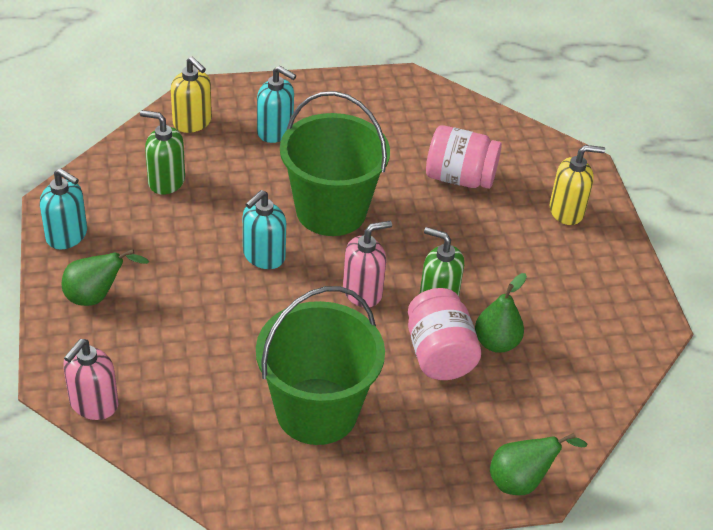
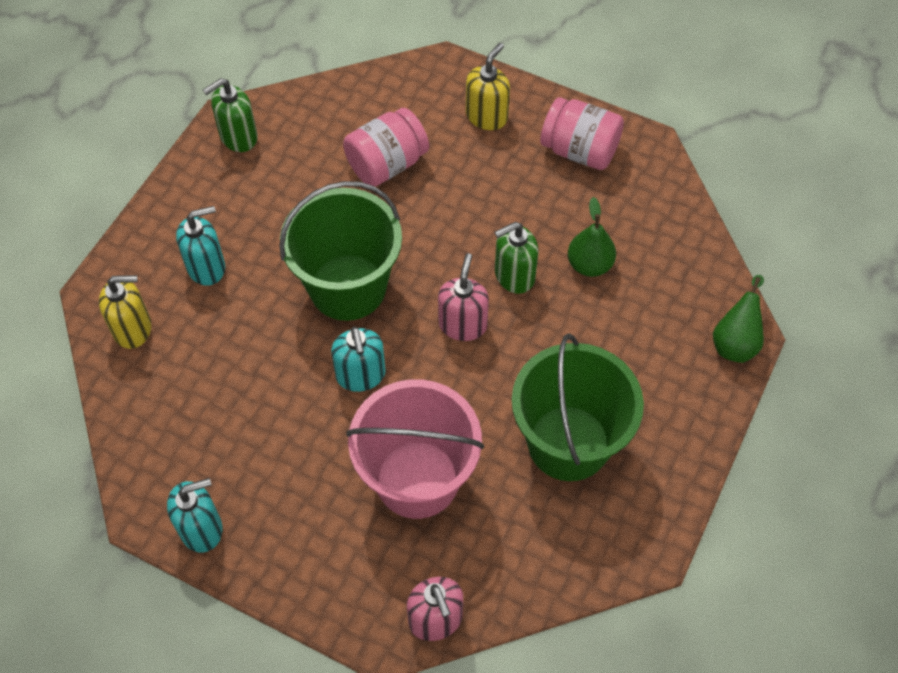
camera: 50 degrees left, 15 degrees up
green pear [61,249,150,306] -> none
green soap dispenser [140,110,185,195] -> green soap dispenser moved to [203,78,258,152]
pink jar [408,288,481,380] -> pink jar moved to [540,97,624,170]
none -> pink bucket [346,379,484,519]

